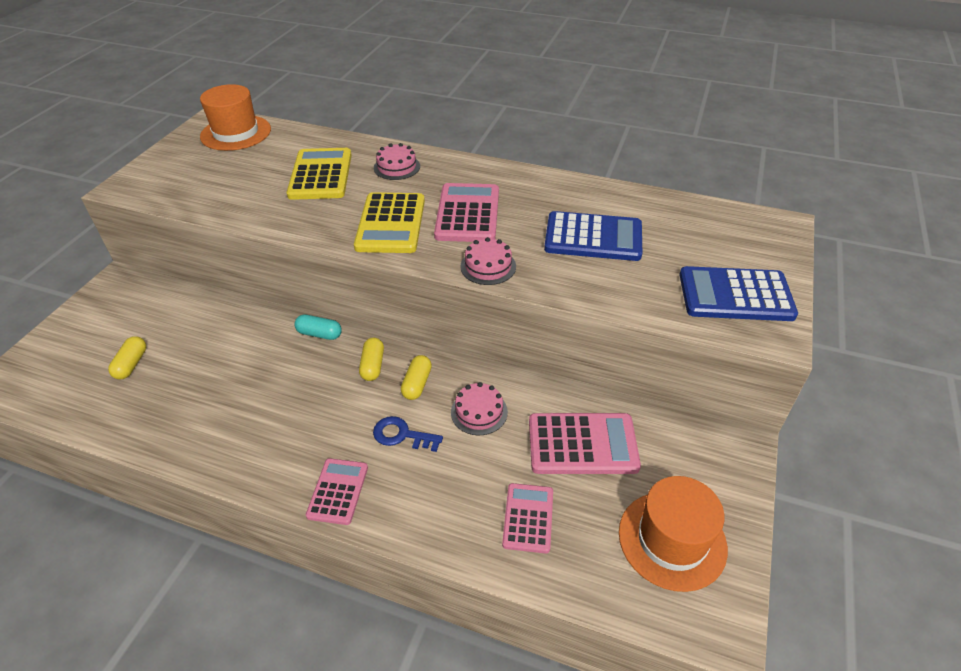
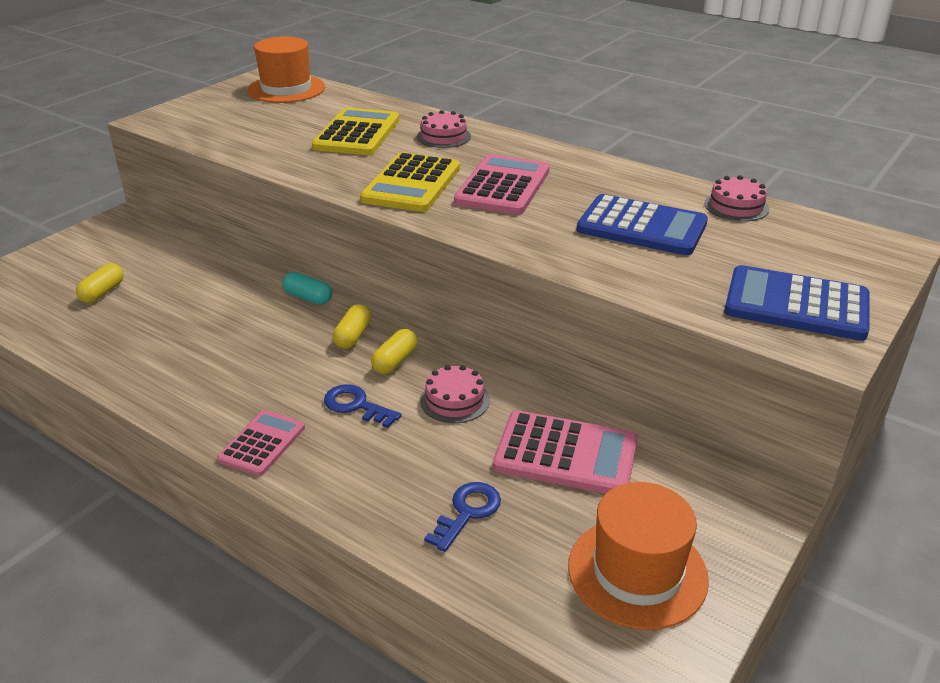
camera: 15 degrees right, 10 degrees down
pink cake [460,237,516,285] -> pink cake moved to [704,175,769,222]
pink calculator [502,483,553,553] -> blue key [424,482,501,552]

